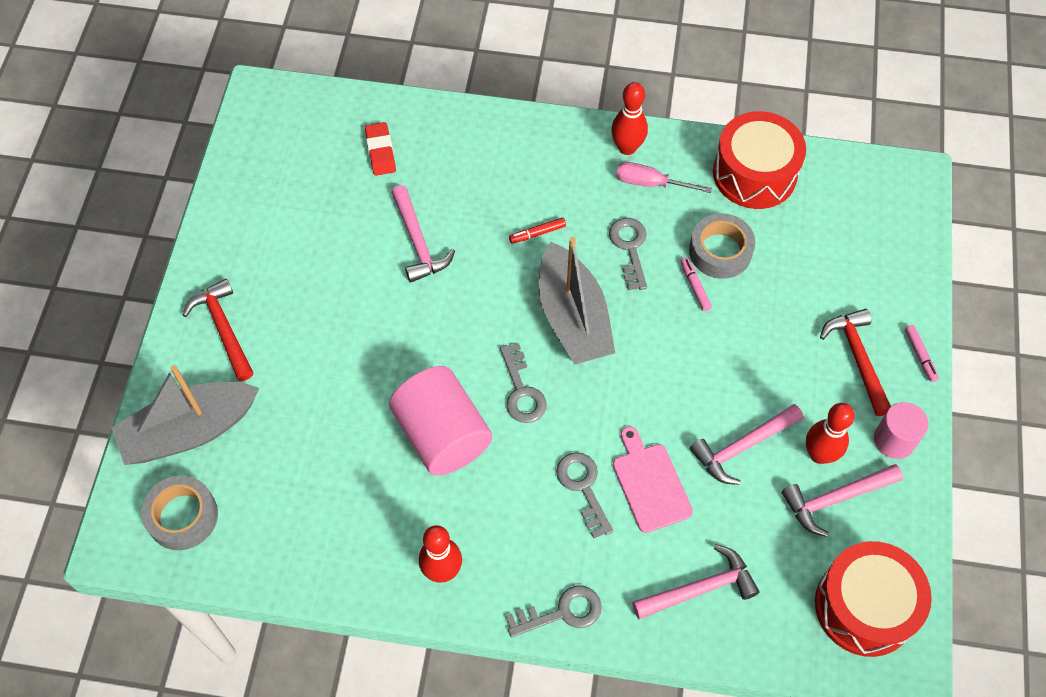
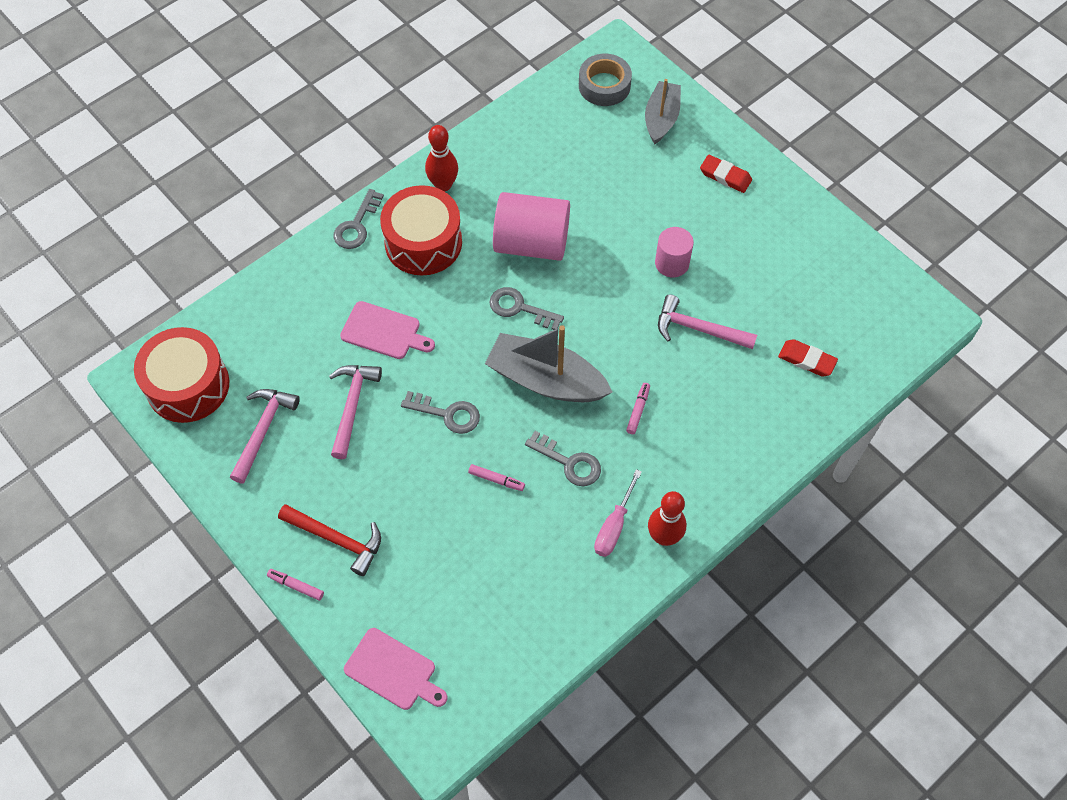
camera: 130 degrees right, 0 degrees up
grey boat [111,365,259,465] -> grey boat [645,79,681,144], size x0.66
red hammer [183,279,254,381] -> red eraser [700,155,752,193]
red marker [509,217,566,244] -> pink marker [626,383,650,434]
grey key [556,452,613,538] -> grey key moved to [401,391,480,434]
pink screwdriver [616,162,712,193] -> pink screwdriver turned 150 degrees clockwise [594,469,642,557]
pink hammer [632,545,760,619] -> none
grey tape [689,213,755,279] -> none
red drum [713,111,806,209] -> red drum moved to [380,185,462,275]
red bowling pin [806,403,855,464] -> none
pink cylinder [874,402,929,459] -> pink cylinder moved to [655,227,694,277]
none -> pink cutting board [344,628,447,710]

